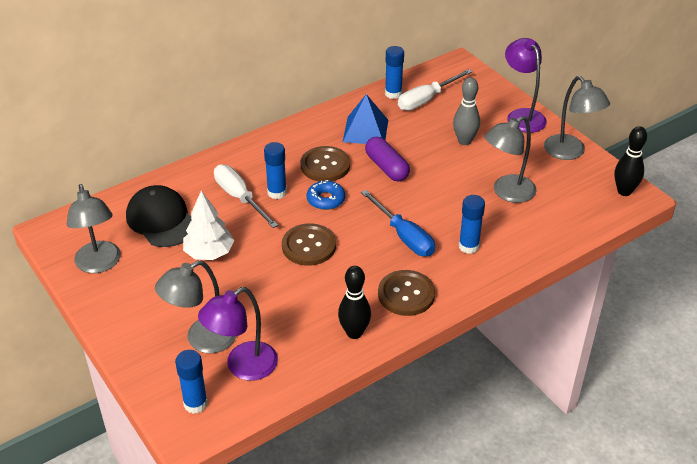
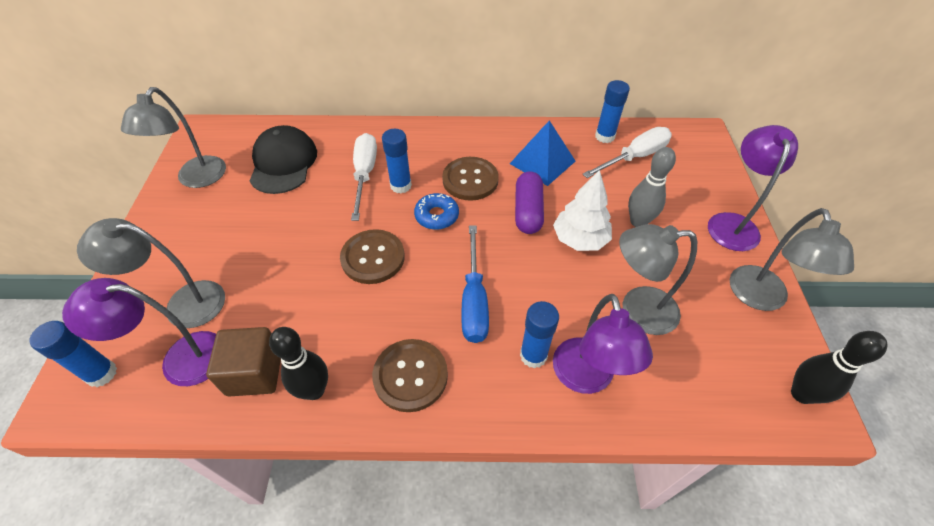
camera: 35 degrees right, 10 degrees up
white tree [183,191,234,260] -> white tree moved to [553,170,612,251]
white screwdriver [398,69,472,111] -> white screwdriver turned 150 degrees clockwise [583,127,672,178]
none -> brown cube [206,327,281,397]
none -> purple lamp [553,294,653,394]

